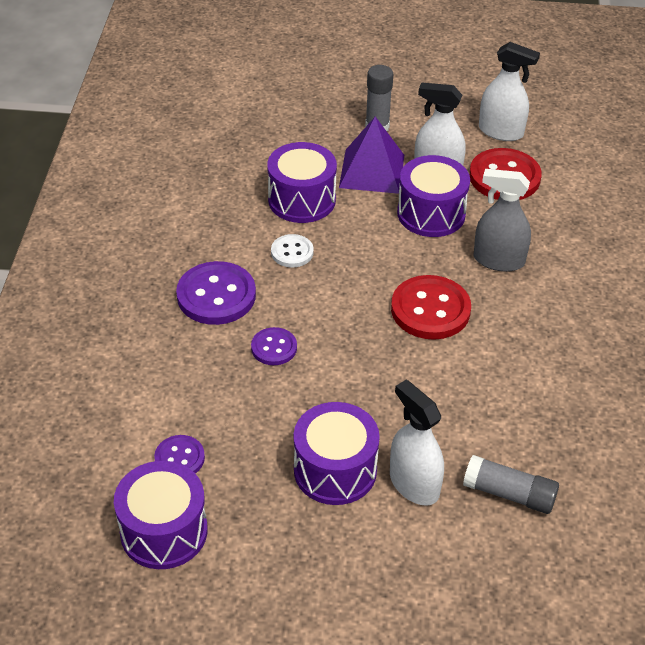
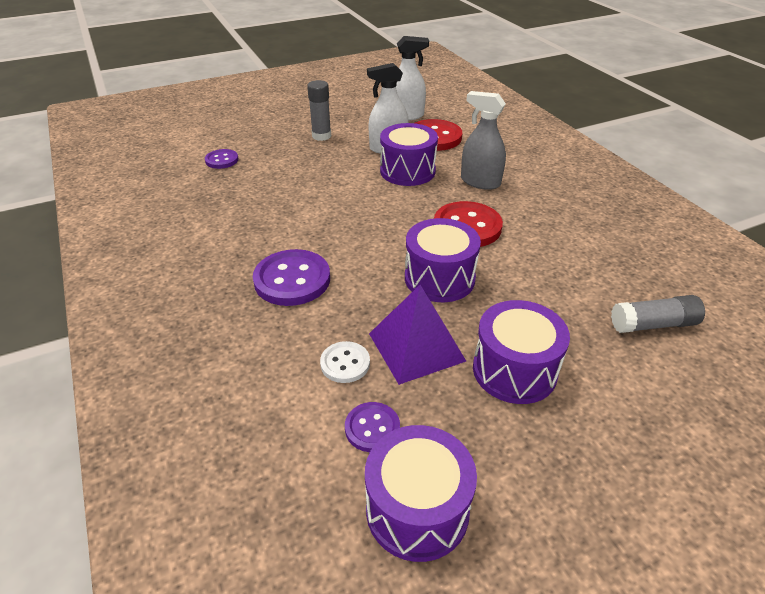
camera: 30 degrees left, 5 degrees down
purple button [251,327,297,365] -> purple button moved to [205,149,238,169]
purple drum [267,142,337,223] -> purple drum moved to [405,218,481,302]
white button [271,234,314,267] -> white button moved to [320,341,370,383]
purple pyramid [339,117,404,194] -> purple pyramid moved to [369,285,466,385]
white spray bottle [390,380,444,506] -> none
grey spray bottle [474,169,531,272] -> grey spray bottle turned 45 degrees clockwise [461,91,506,190]

